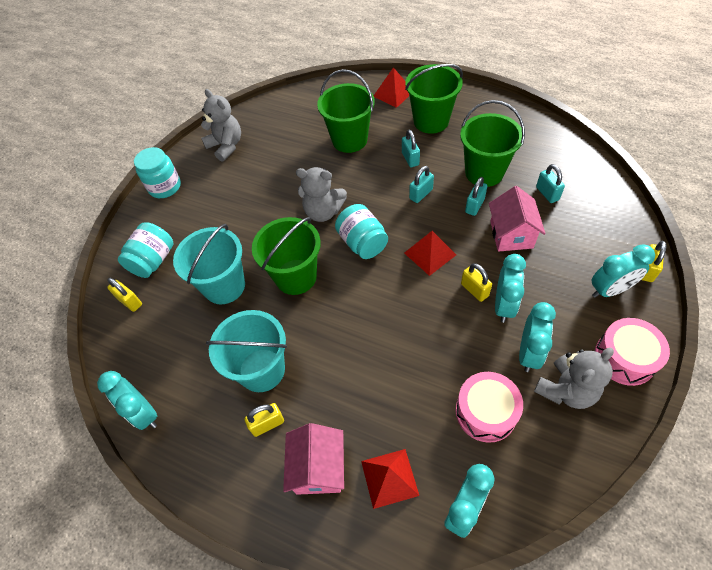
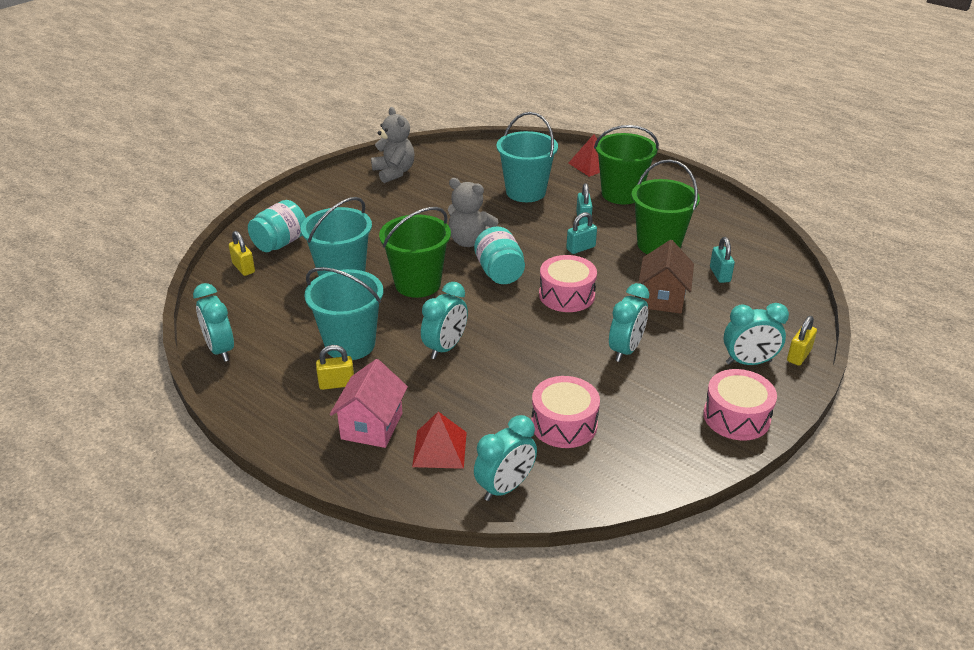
camera: 10 degrees right, 20 degrees down
turquoise jar [134,147,181,198] -> none
green bucket [317,69,375,153] -> turquoise bucket [496,112,558,202]
red pyramid [404,231,456,276] -> pink drum [539,255,597,312]
yellow padlock [461,263,492,302] -> none
turquoise padlock [465,177,487,216] -> none
pink house [489,186,546,252] -> brown house [638,240,694,314]
turquoise clock [519,302,556,372] -> turquoise clock moved to [421,282,468,359]
grey teddy bear [534,347,614,409] -> none

